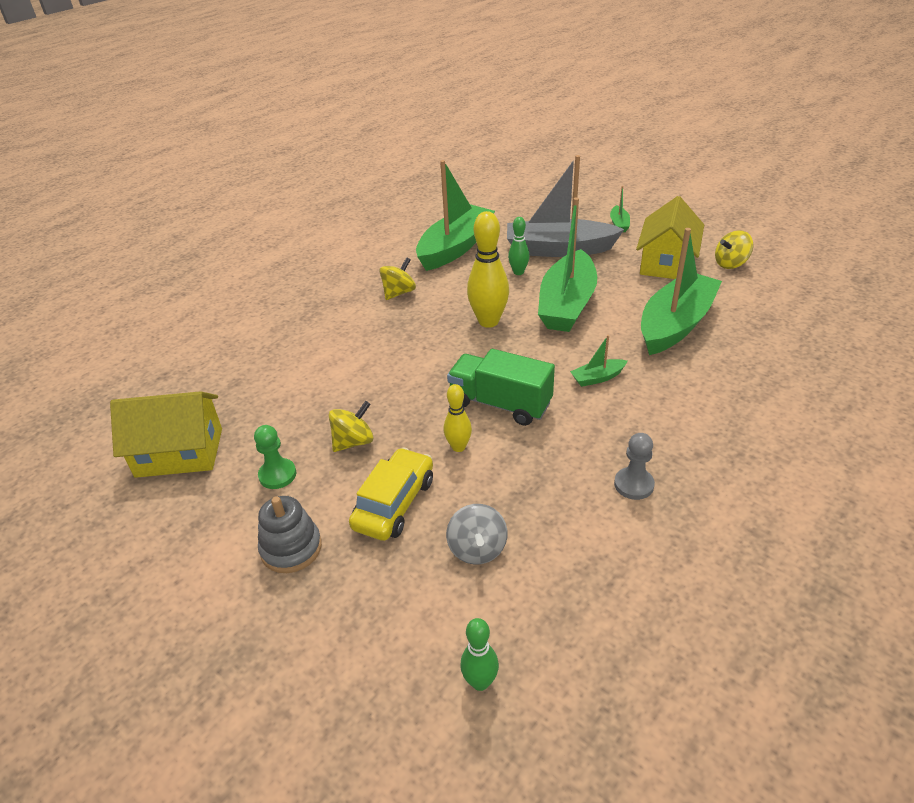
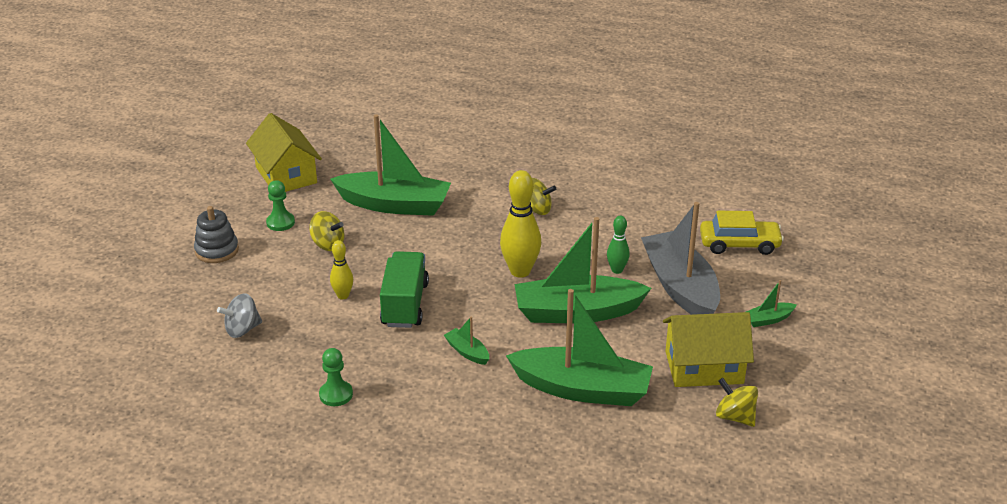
camera: 65 degrees right, 5 degrees down
yellow car [349,447,433,541] -> yellow car moved to [700,211,784,255]
green boat [416,160,495,271] -> green boat moved to [330,114,451,216]
green bowling pin [460,618,499,691] -> none
grey pawn [614,433,655,500] -> green pawn [319,348,353,406]

